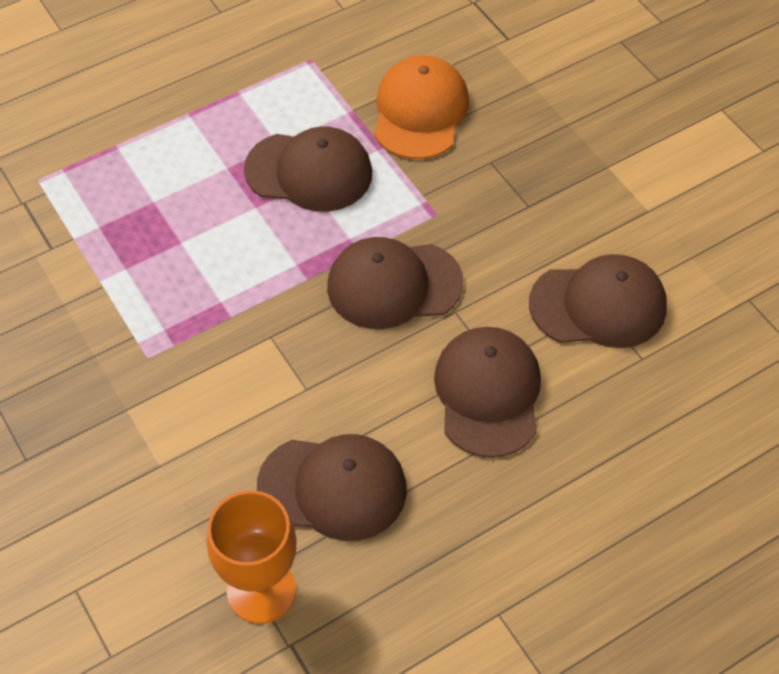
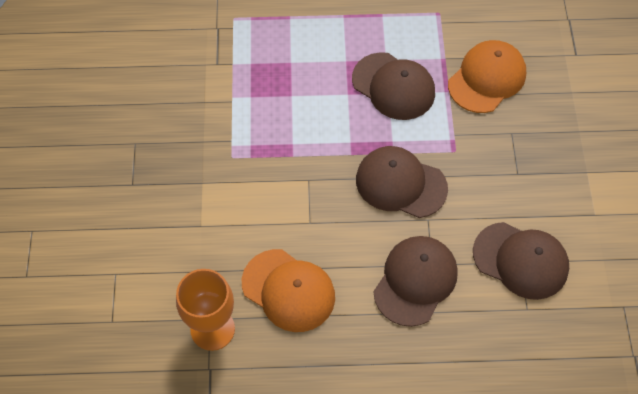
camera: 30 degrees right, 5 degrees up
brown cap [257,434,407,541] -> orange cap [242,249,335,332]

